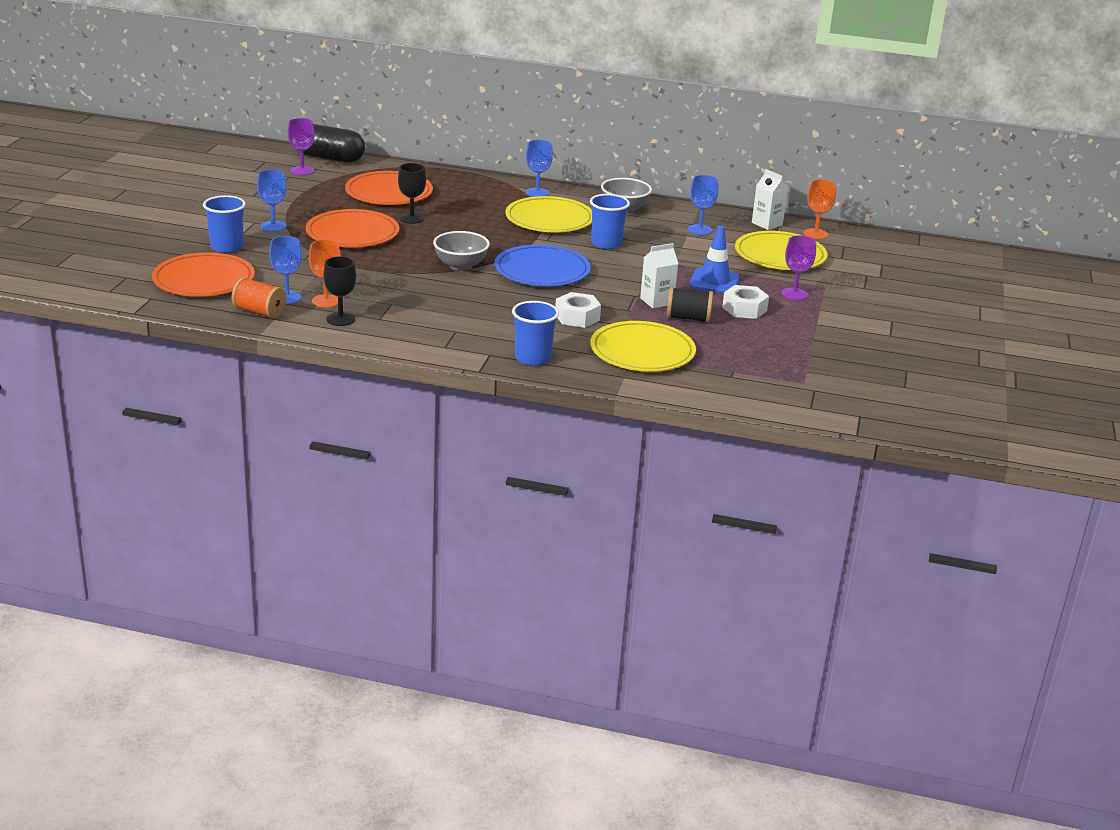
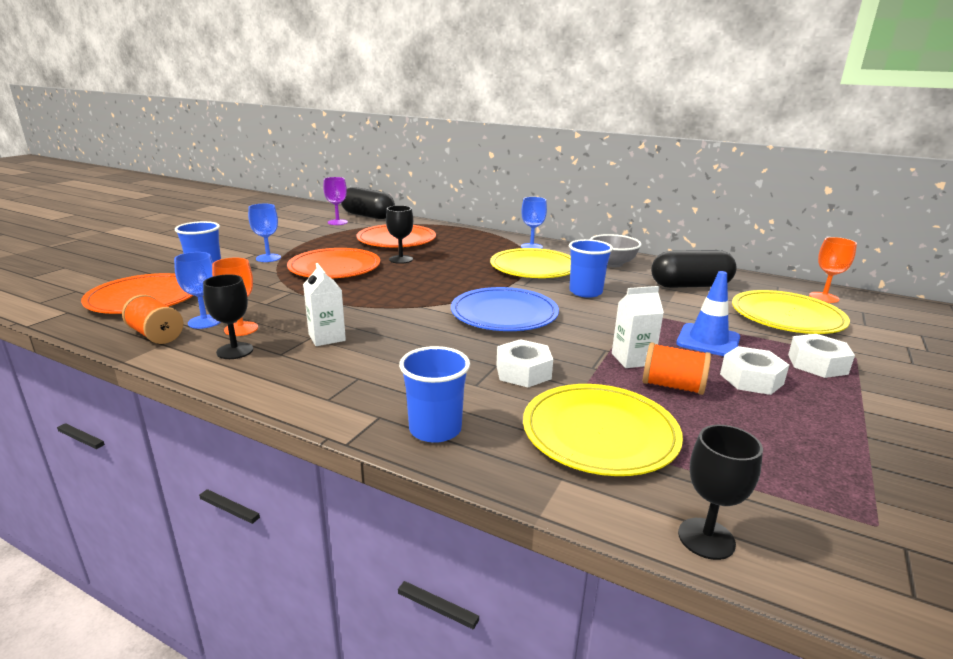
camera: 15 degrees right, 5 degrees down
grey bowl [433,231,490,271] -> none
black spool [667,287,713,323] -> orange spool [643,342,711,395]
blue goblet [688,175,719,235] -> black capsule [651,250,736,288]
white carton [752,169,788,230] -> white carton moved to [303,263,346,346]
purple goblet [781,235,816,300] -> white nut [788,334,855,378]
none -> black goblet [678,425,763,560]

